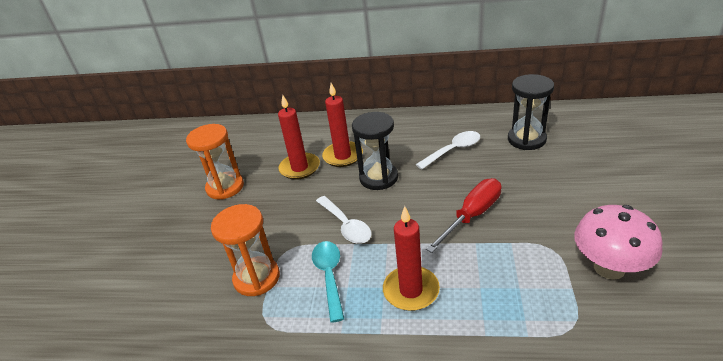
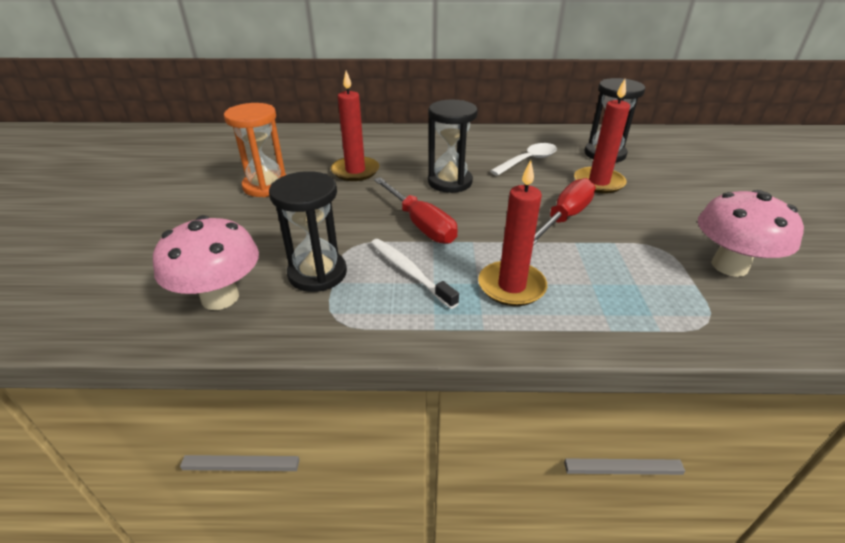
camera: 10 degrees left, 0 degrees up
orange hourglass [211,204,280,296] -> black hourglass [269,171,347,292]
turquoise spoon [312,241,344,323] -> white toothbrush [371,239,459,309]
white spoon [316,196,371,244] -> red screwdriver [374,177,458,244]
red candle [322,83,363,167] -> red candle moved to [574,79,630,194]
none -> pink mushroom [153,215,259,310]

